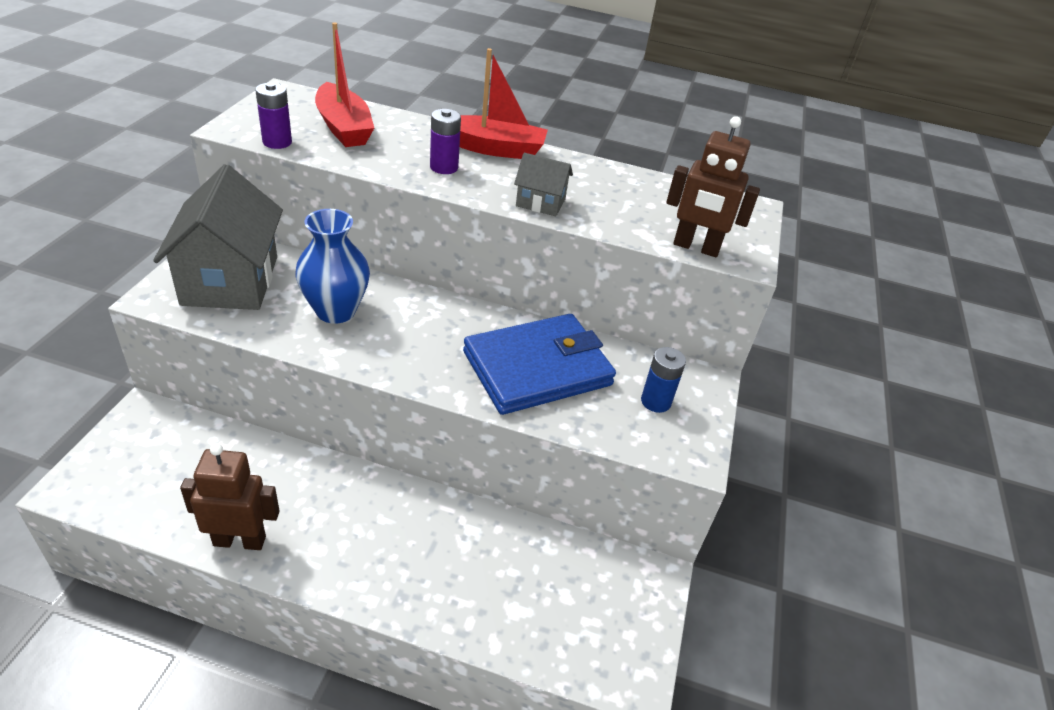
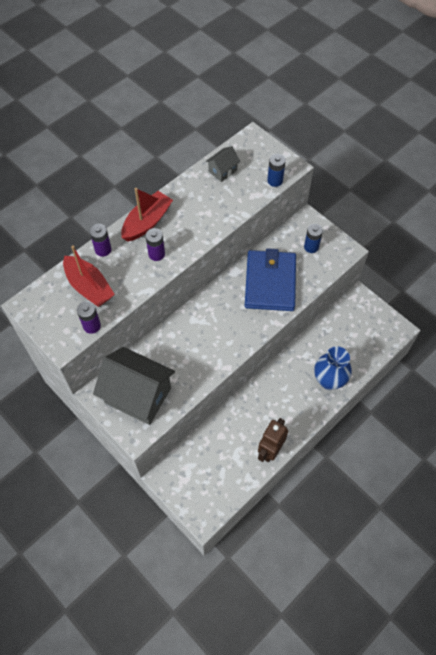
camera: 55 degrees left, 20 degrees up
blue vase [296,209,370,324] -> blue vase moved to [314,346,352,390]
red boat [315,22,374,147] -> red boat turned 45 degrees clockwise [63,245,115,307]
grey house [514,153,573,216] -> grey house moved to [206,146,240,182]
brown robot [666,116,760,257] -> blue battery [267,154,286,187]
none -> purple battery [89,224,111,257]

